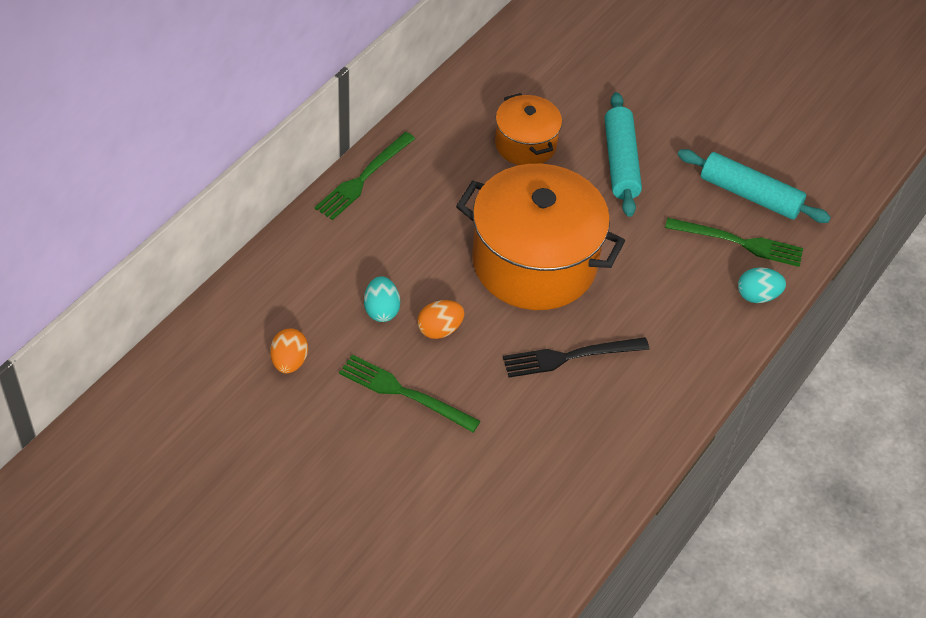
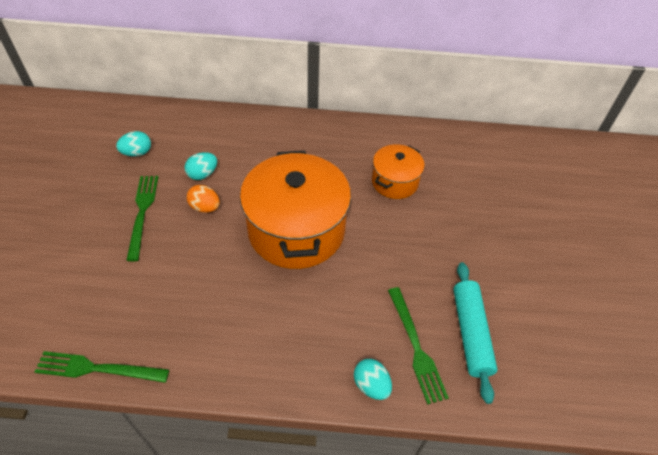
camera: 60 degrees right, 0 degrees up
orange egg [270,329,308,374] -> turquoise egg [116,131,151,157]
green fork [315,132,415,220] -> green fork moved to [35,351,169,383]
black fork [503,337,649,378] -> none
turquoise rolling pin [605,92,642,217] -> none

